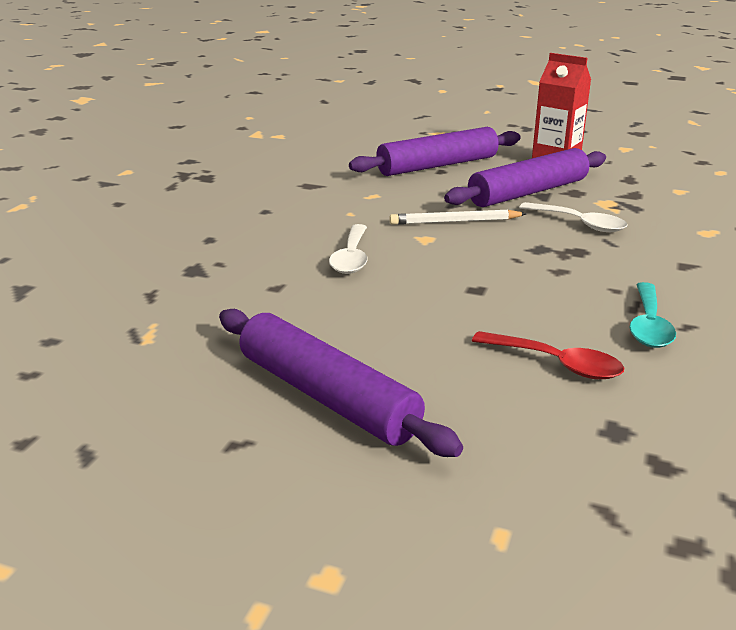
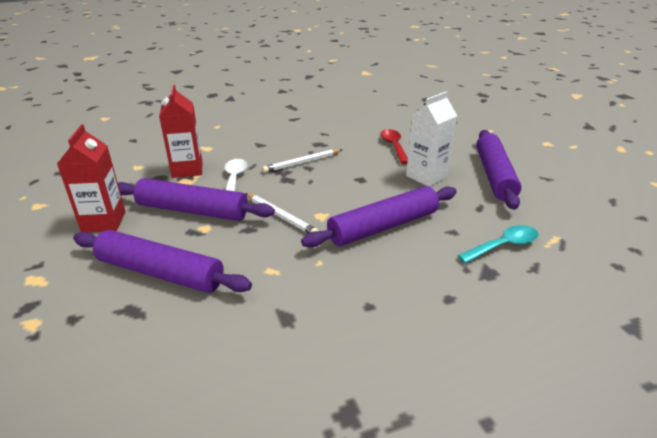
camera: 130 degrees left, 5 degrees up
white spoon [329,224,367,274] -> purple rolling pin [301,186,457,248]
turquoise spoon [629,282,676,348] -> turquoise spoon moved to [457,225,539,263]
none -> red carton [159,85,203,178]
none -> white pencil [262,149,342,173]
none -> white carton [406,91,457,187]

